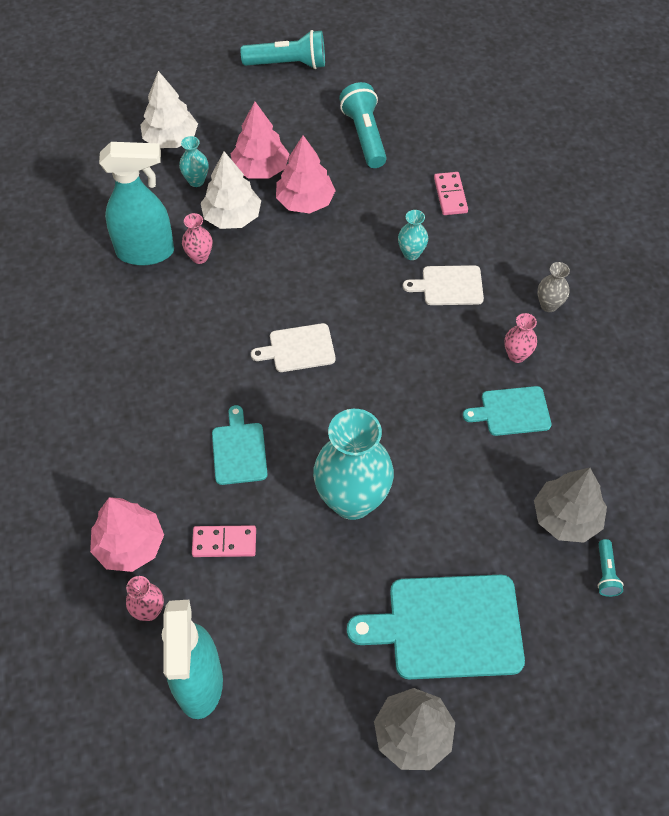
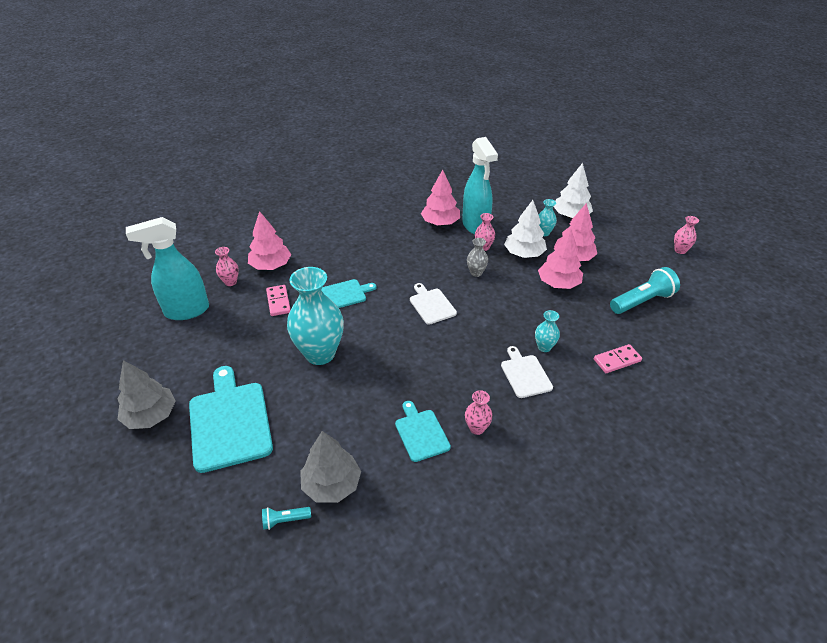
camera: 75 degrees right, 15 degrees down
turquoise flashlight [241,30,325,69] -> pink vase [674,216,699,254]
grey vase [537,262,570,312] -> grey vase moved to [467,238,488,277]
none -> pink tree [421,170,460,225]

